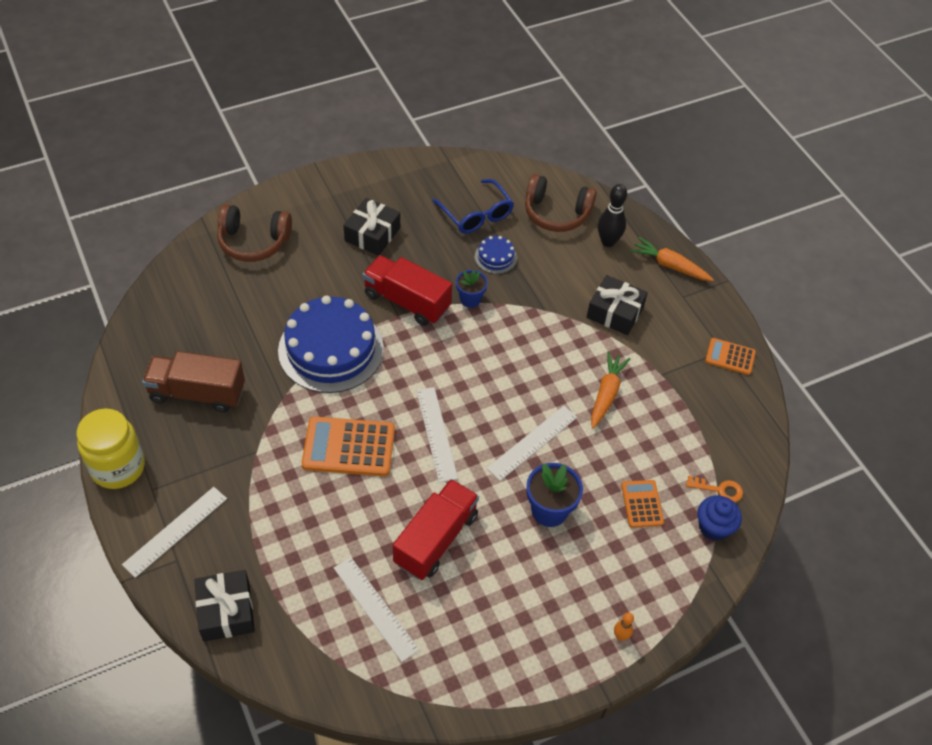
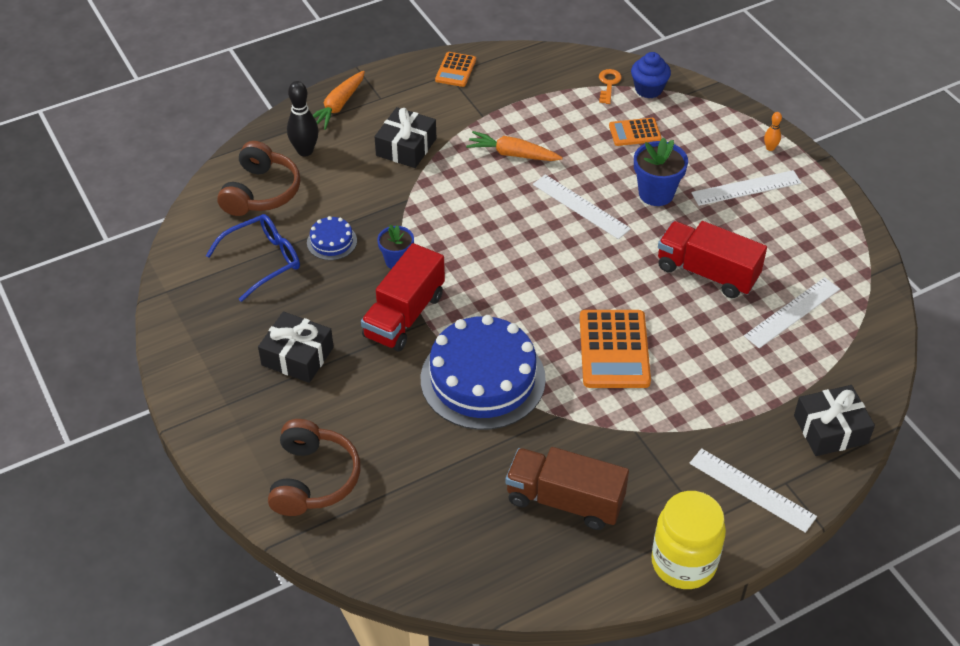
camera: 90 degrees left, 5 degrees down
brown truck [142,351,245,413] -> brown truck turned 105 degrees clockwise [506,447,629,530]
white ruler [416,387,458,483] -> white ruler moved to [691,170,802,206]

